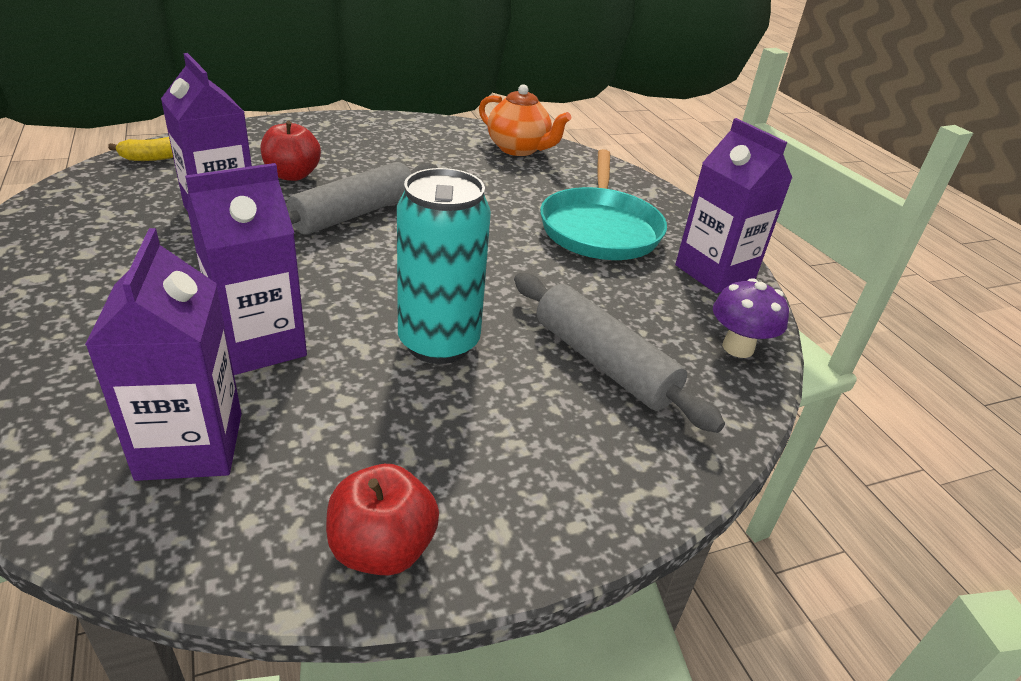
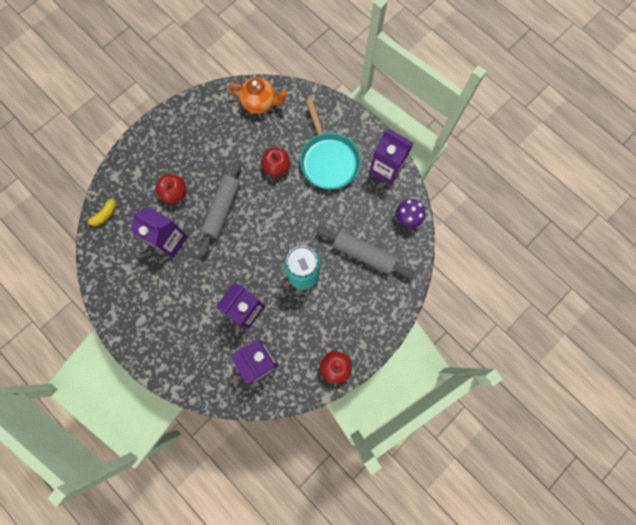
camera: 20 degrees left, 40 degrees up
none -> red apple [261,148,290,177]

